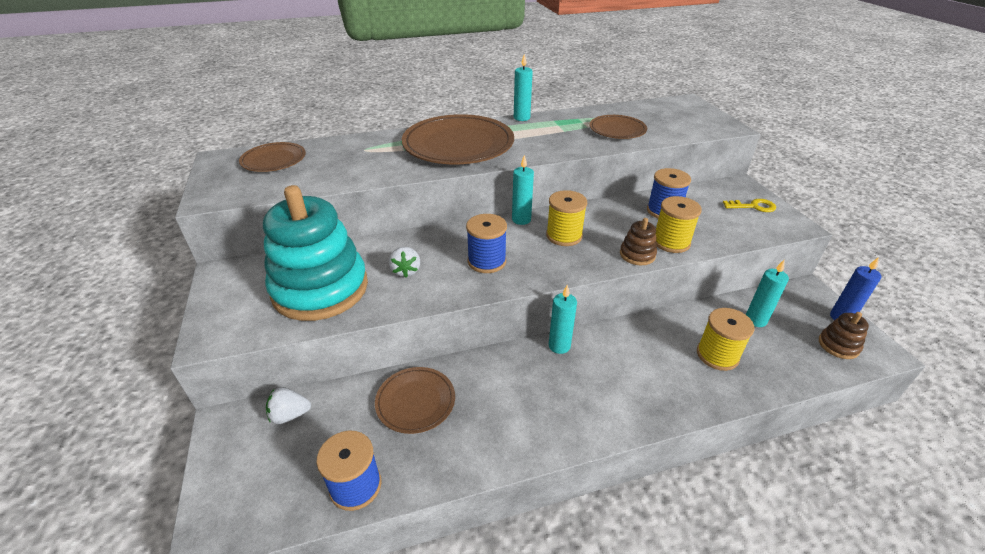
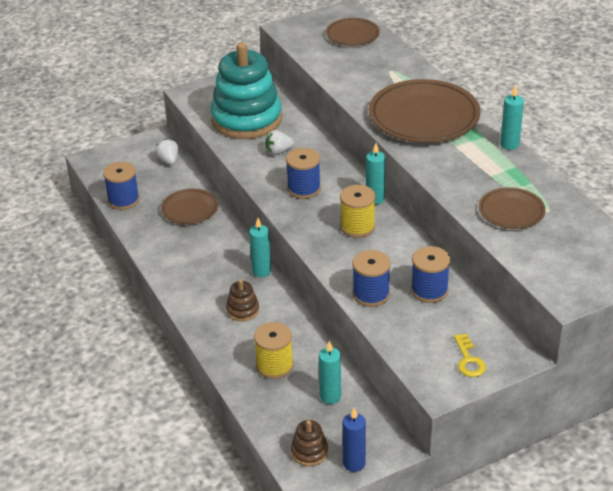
camera: 80 degrees right, 0 degrees up
brown stacking toy [620,218,657,265] -> brown stacking toy moved to [226,279,259,322]
yellow spool [656,196,702,253] -> blue spool [352,250,391,307]

